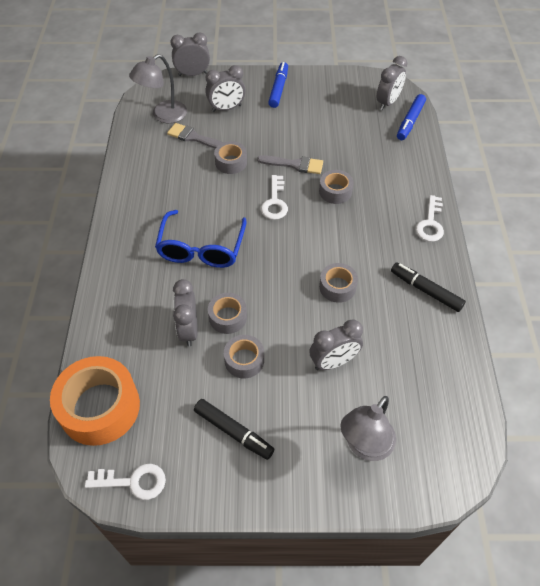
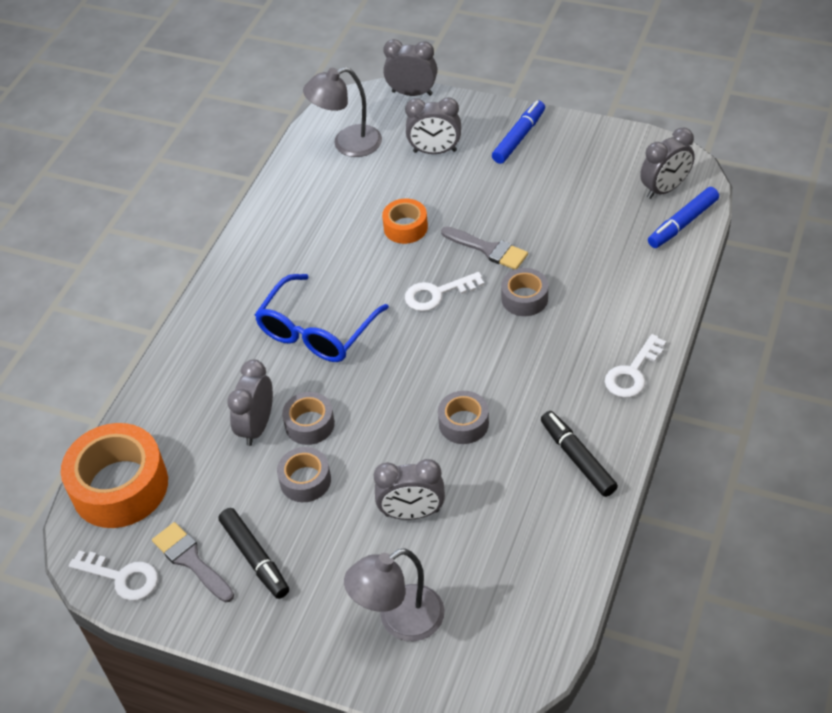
camera: 25 degrees right, 5 degrees down
grey brush [167,123,224,149] -> grey brush moved to [152,522,234,602]
grey tape [214,141,247,174] -> orange tape [382,199,428,244]
white key [261,175,288,220] -> white key turned 45 degrees clockwise [405,272,484,311]

